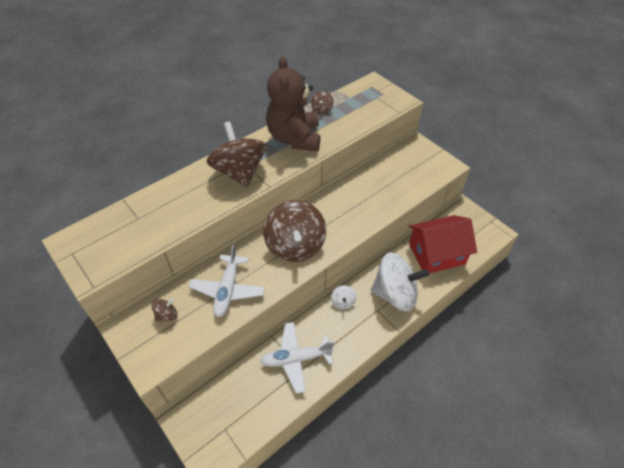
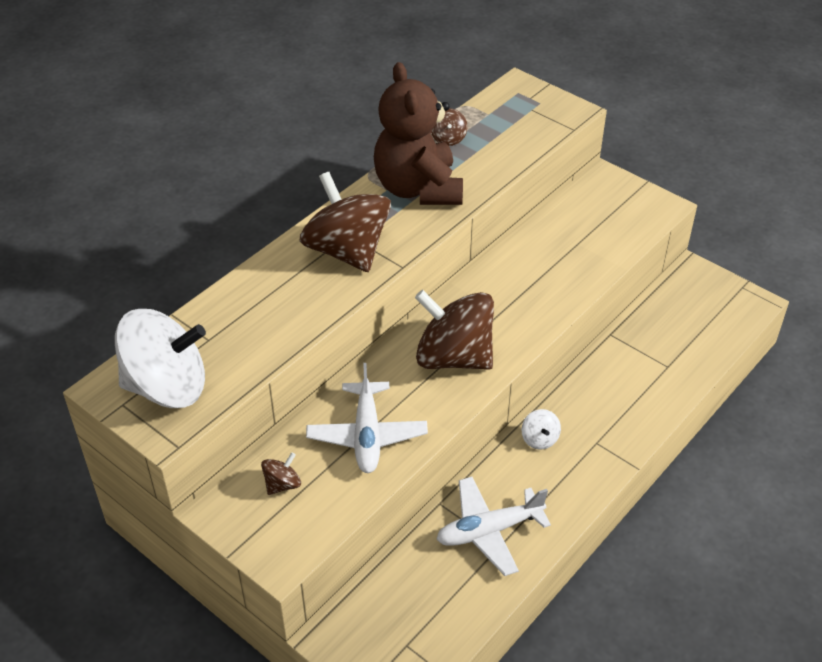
camera: 10 degrees left, 5 degrees down
brown spinning top [263,200,326,262] -> brown spinning top turned 135 degrees clockwise [415,290,494,370]
white spinning top [371,253,429,312] -> white spinning top moved to [115,309,206,408]
red house [409,215,477,273] -> none

